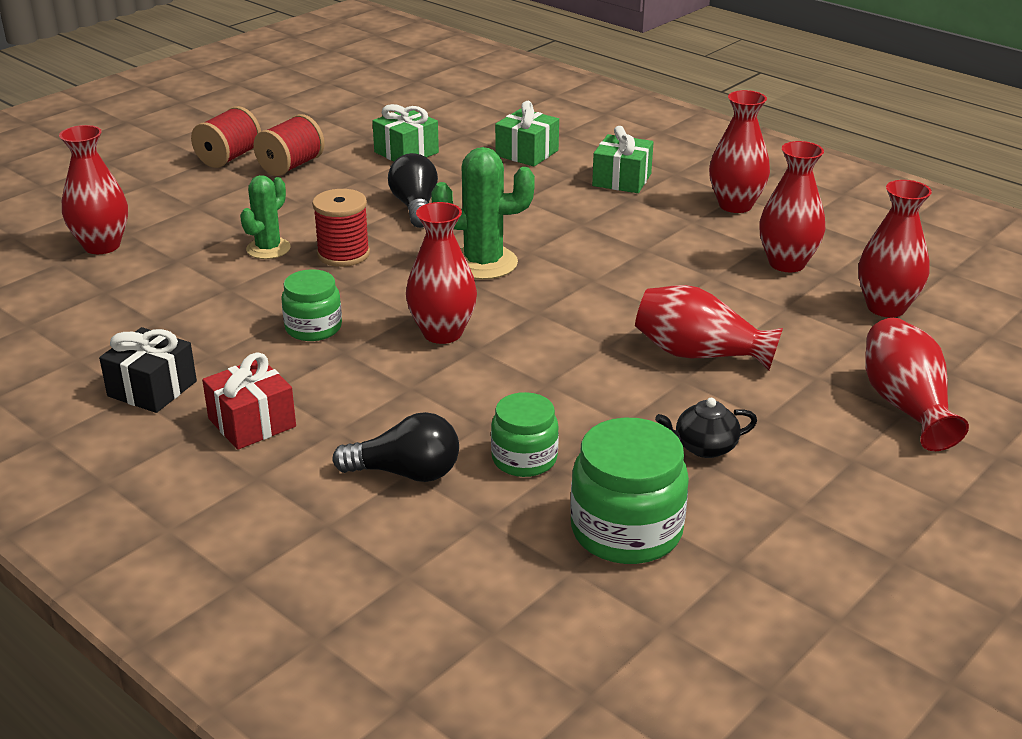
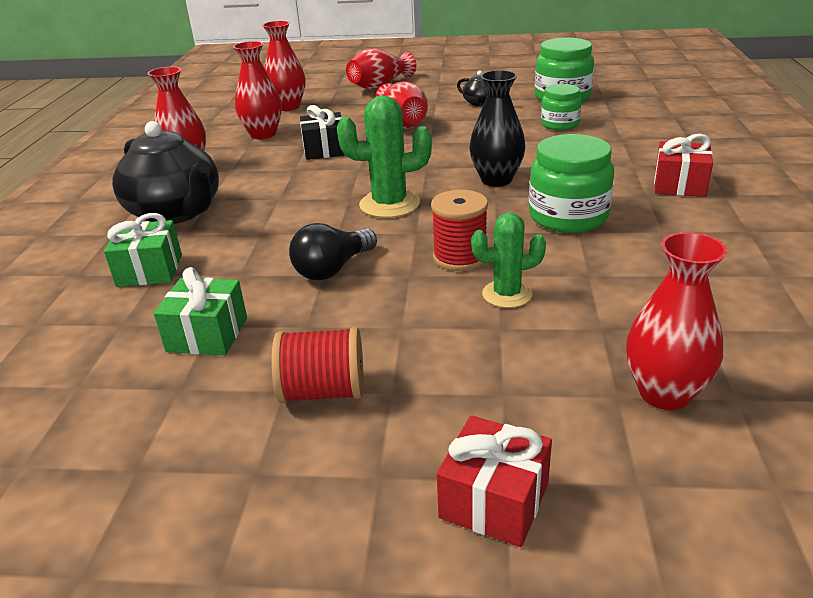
camera: 125 degrees left, 0 degrees up
black gift [99,327,197,413] -> black gift moved to [300,105,345,160]
red spool [191,106,261,168] -> none
green jar [281,269,342,341] -> green jar [529,134,614,233], size x1.59
black light bulb [332,412,459,482] -> none
red vase [406,202,477,344] -> black vase [469,70,525,187]
green cactus [431,147,535,280] -> green cactus turned 60 degrees counterclockwise [337,95,432,218]
green gift [592,126,653,193] -> black teapot [112,121,219,224]
none -> red gift [437,415,552,547]

